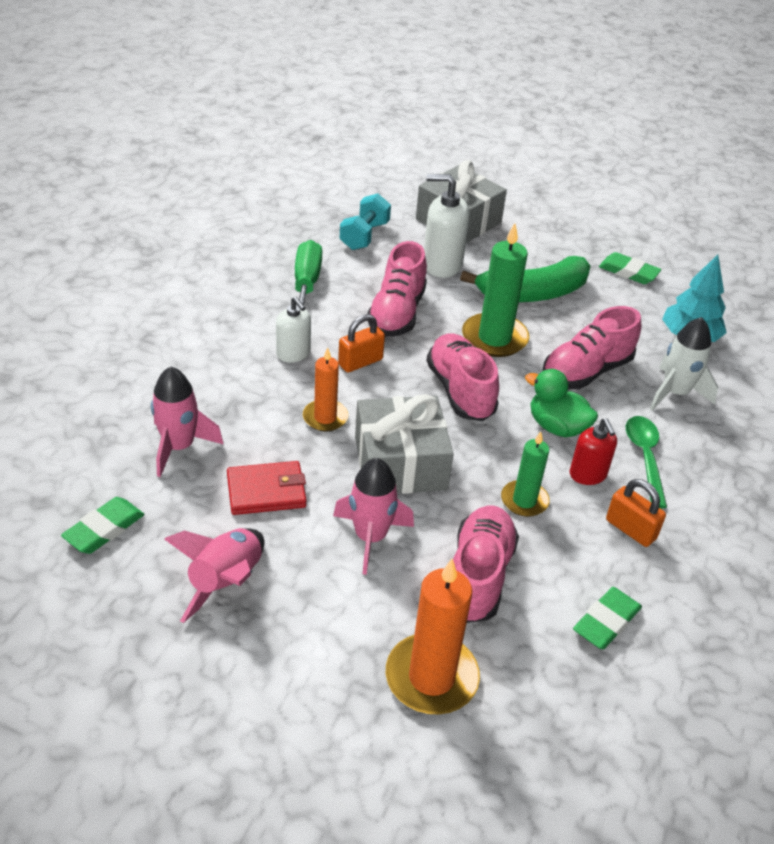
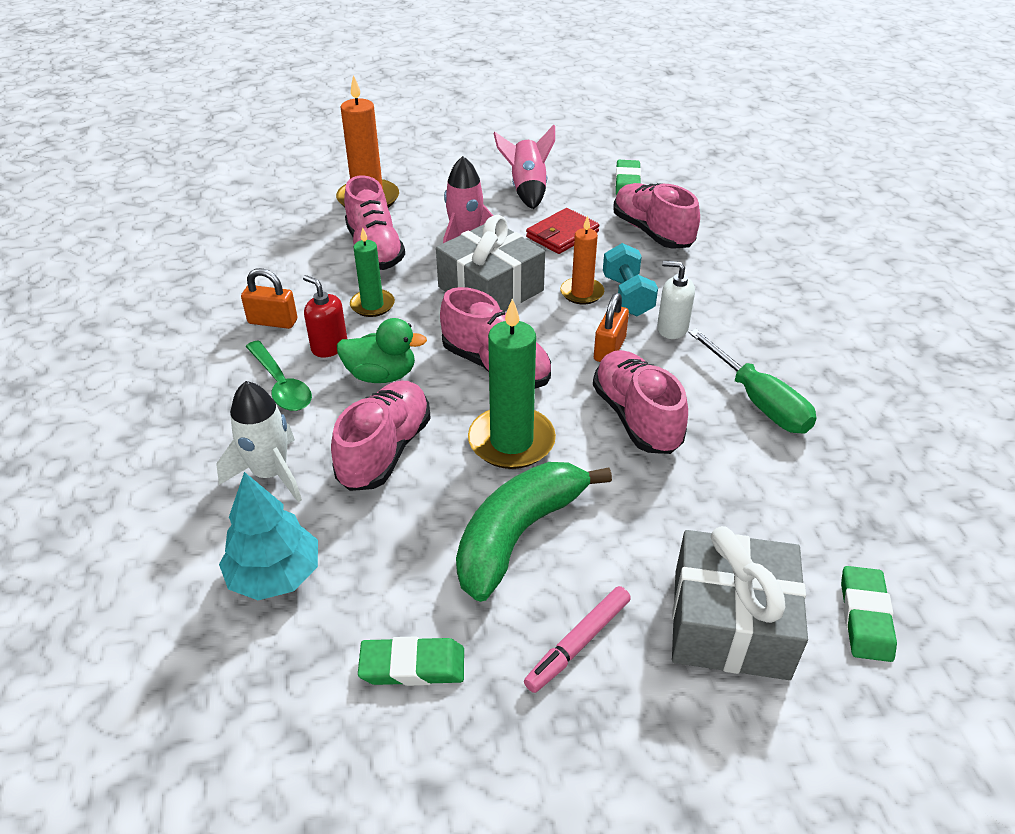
camera: 150 degrees right, 0 degrees up
pink rocket [151,366,223,477] -> pink shoe [613,183,700,249]
turquoise dumbbell [340,194,391,250] -> turquoise dumbbell moved to [603,243,658,316]
white soap dispenser [424,174,470,278] -> none
green eraser [573,587,642,650] -> green eraser moved to [841,566,897,662]
none -> pink marker [524,586,631,693]

